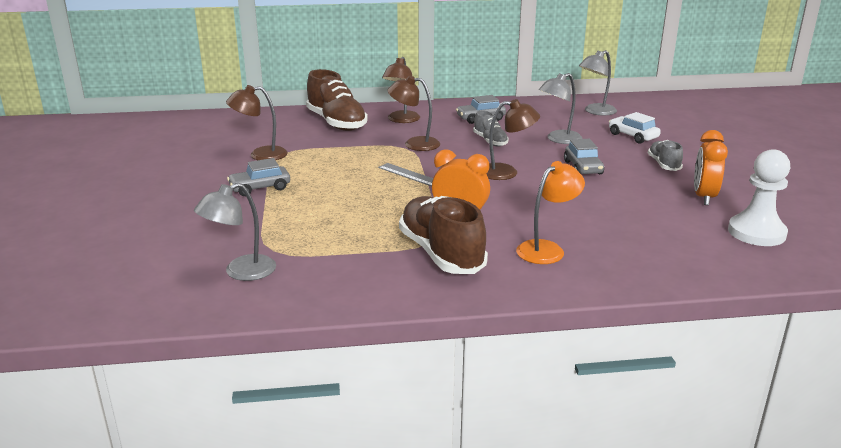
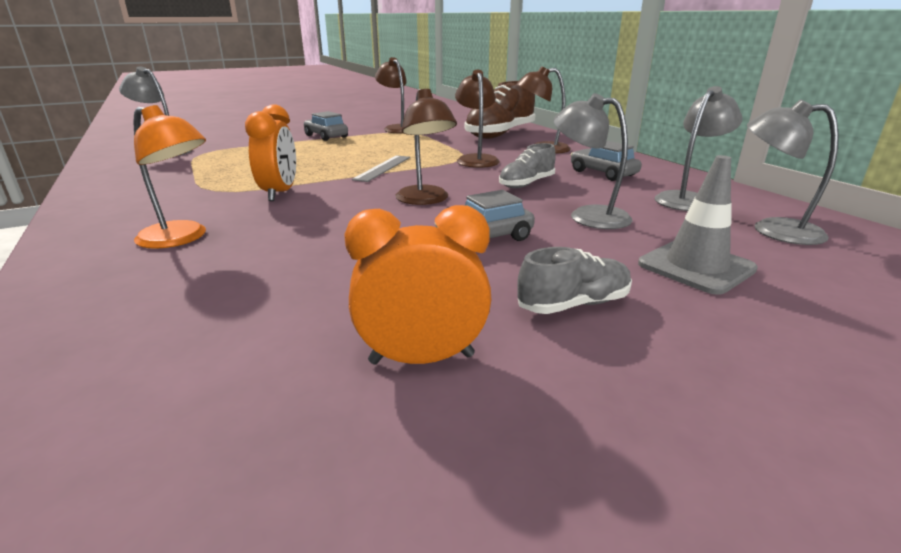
camera: 70 degrees right, 0 degrees up
brown shoe [399,196,488,274] -> none
white car [609,112,661,144] -> grey traffic cone [638,155,758,295]
white pawn [728,149,790,246] -> none
none -> grey lamp [655,86,743,211]

